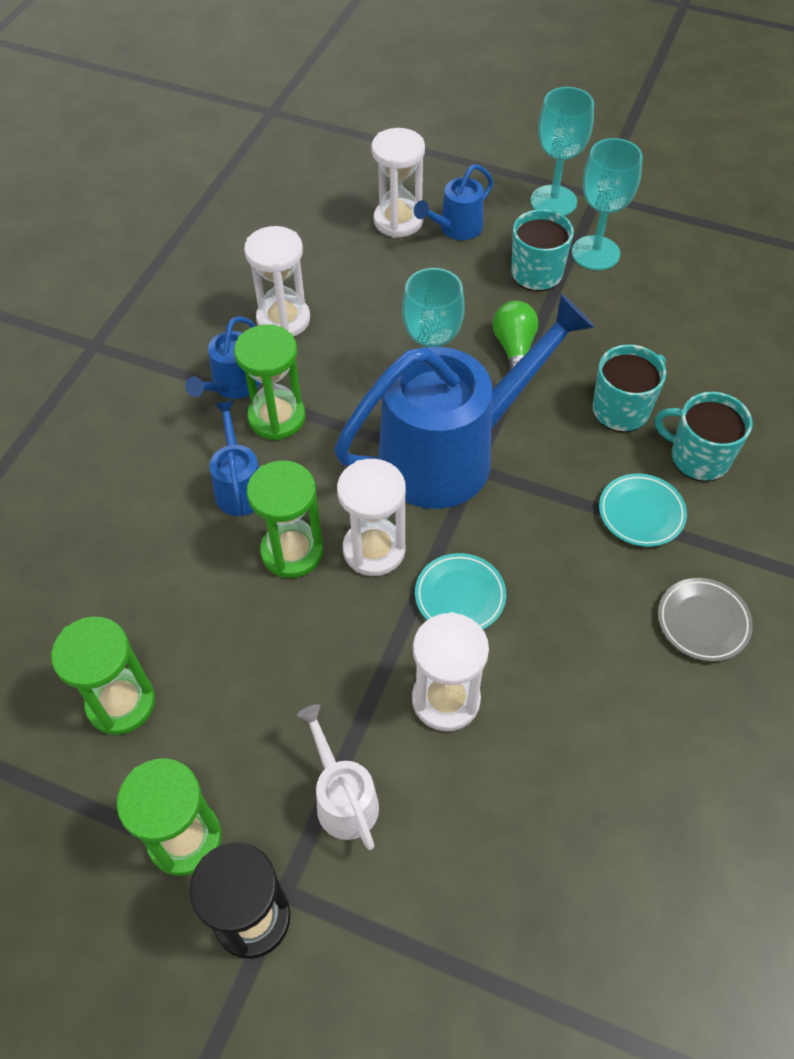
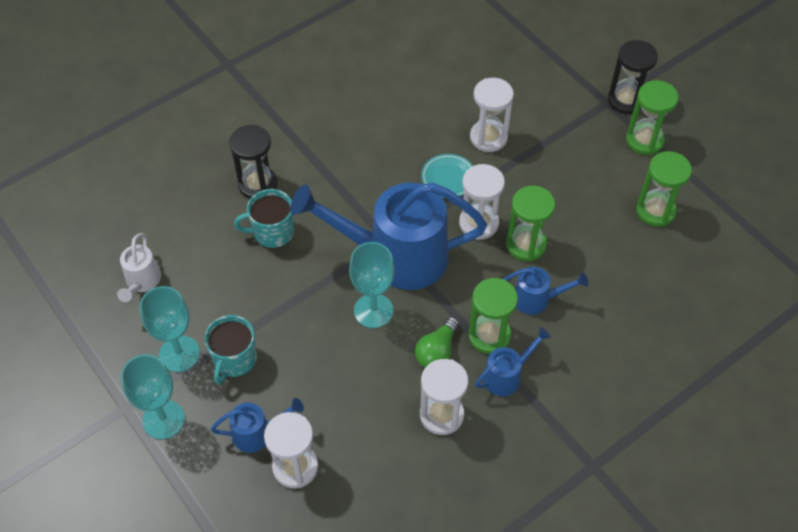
camera: 150 degrees left, 0 degrees up
blue watering can [210,401,259,516] -> blue watering can turned 105 degrees counterclockwise [503,267,588,315]
white watering can [297,704,379,850] -> white watering can moved to [117,233,161,302]
green light bulb [493,301,538,370] -> green light bulb moved to [415,317,459,367]
turquoise plate [599,473,687,547] -> none
turquoise mug [655,392,753,482] -> black hourglass [229,125,277,199]
grey plate [658,578,753,662] -> none

